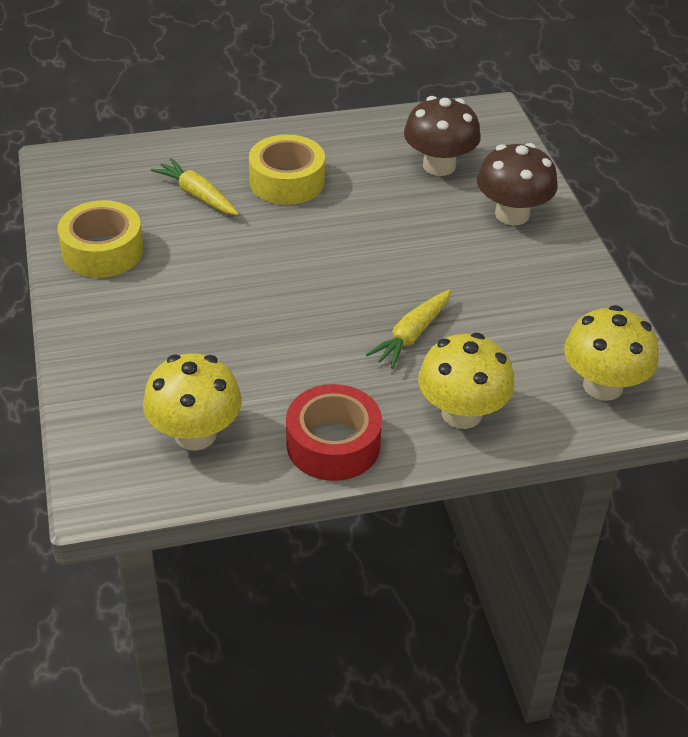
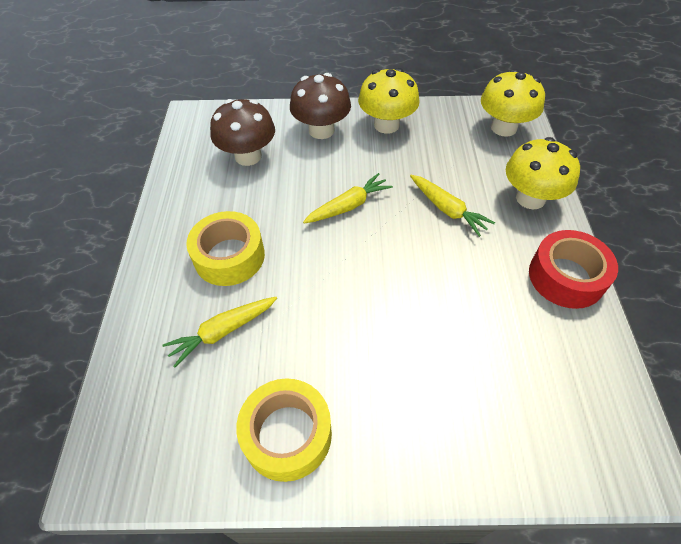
camera: 75 degrees left, 10 degrees up
yellow mushroom [143,354,242,451] -> yellow mushroom moved to [358,68,420,134]
none -> yellow carrot [303,173,393,224]

